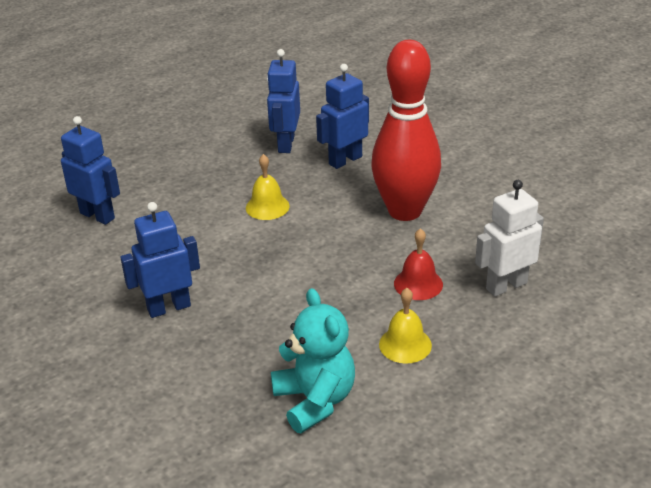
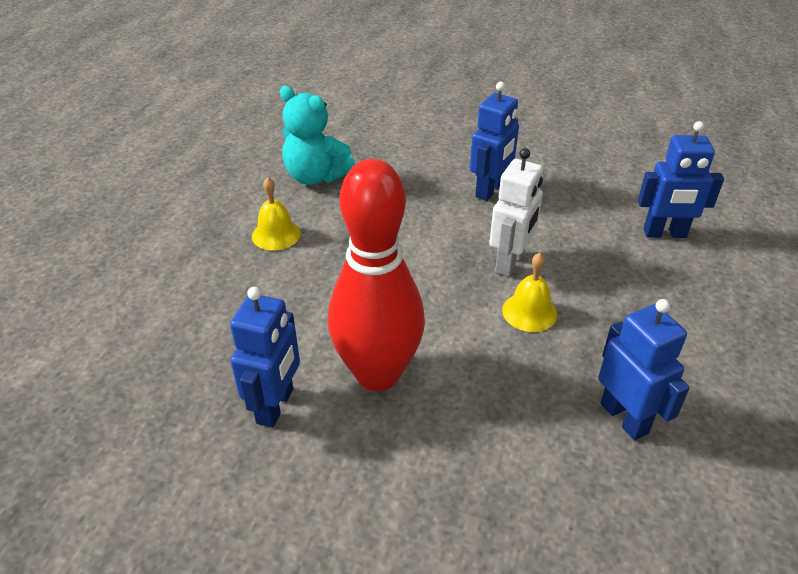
camera: 145 degrees right, 5 degrees up
blue robot [316,64,369,169] -> blue robot moved to [230,287,300,428]
red bell [394,228,443,300] -> none
white robot [475,180,544,297] -> white robot moved to [489,148,543,277]

